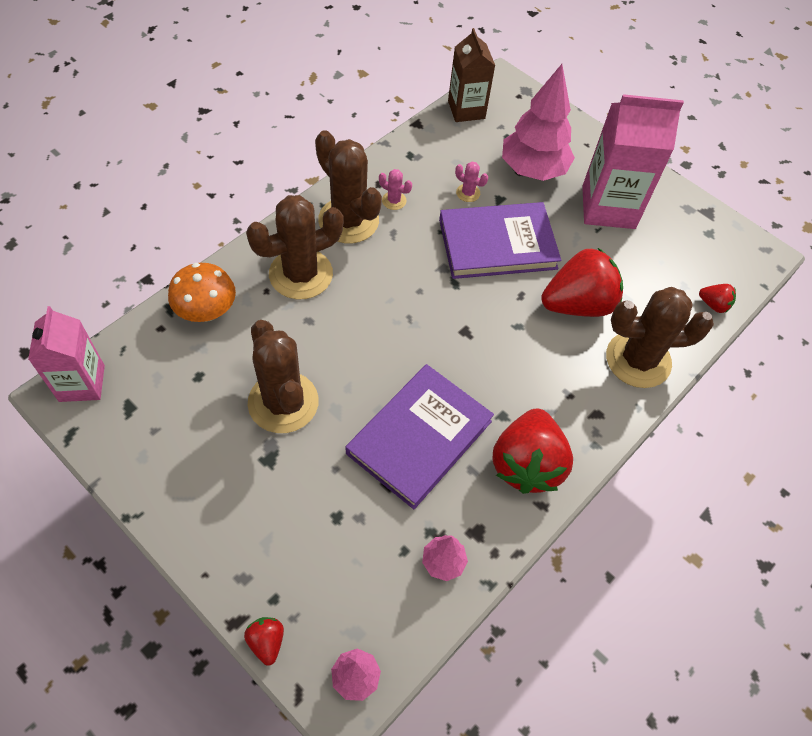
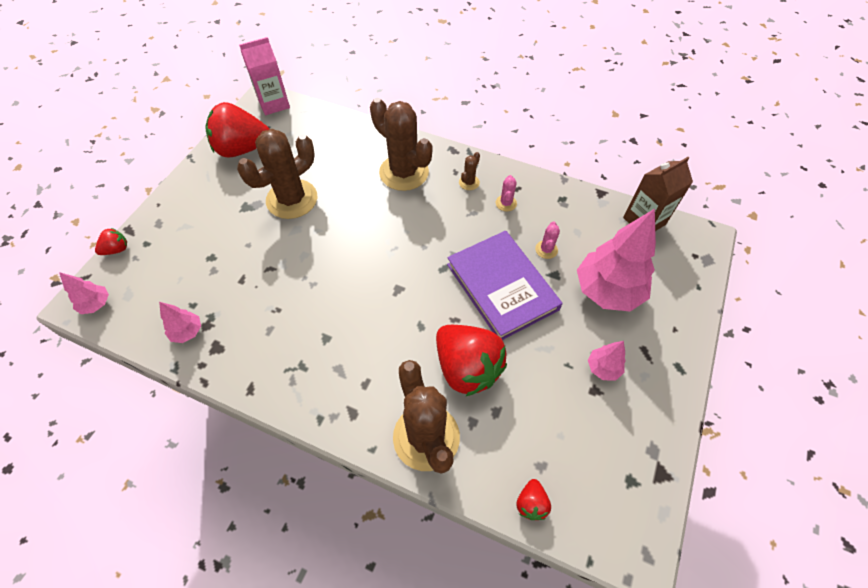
camera: 75 degrees right, 0 degrees up
orange mushroom [168,263,236,322] -> none
brown cactus [315,130,382,243] -> brown cactus [459,152,480,190], size x0.42
purple book [346,364,494,509] -> none
red strawberry [492,409,573,494] -> red strawberry moved to [205,102,269,158]
pink carton [582,94,684,229] -> pink tree [588,341,626,381]

